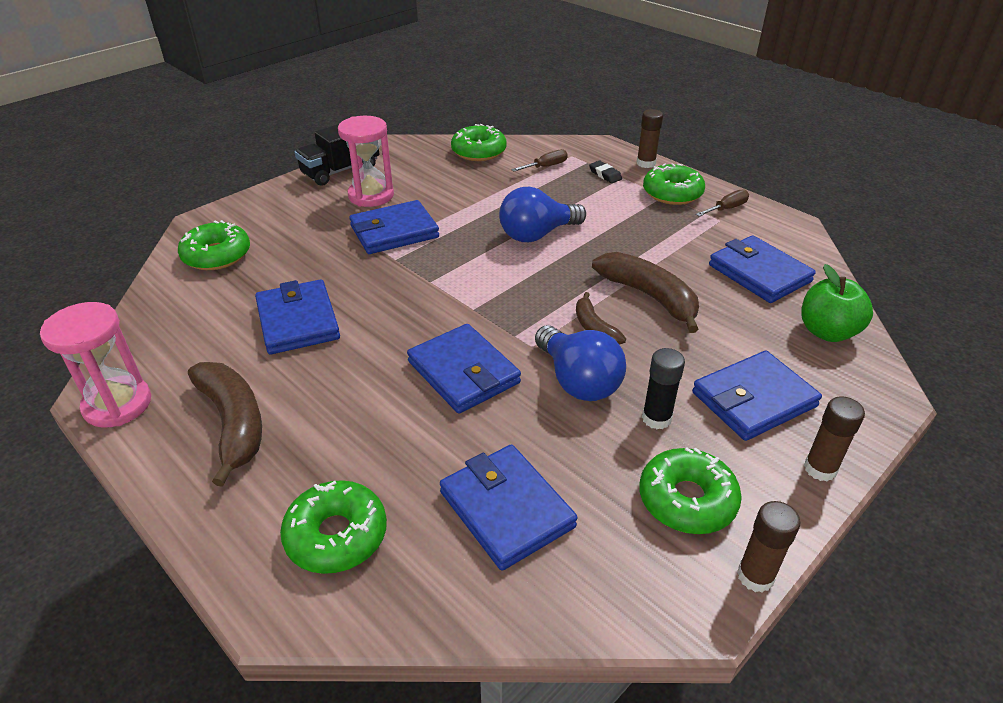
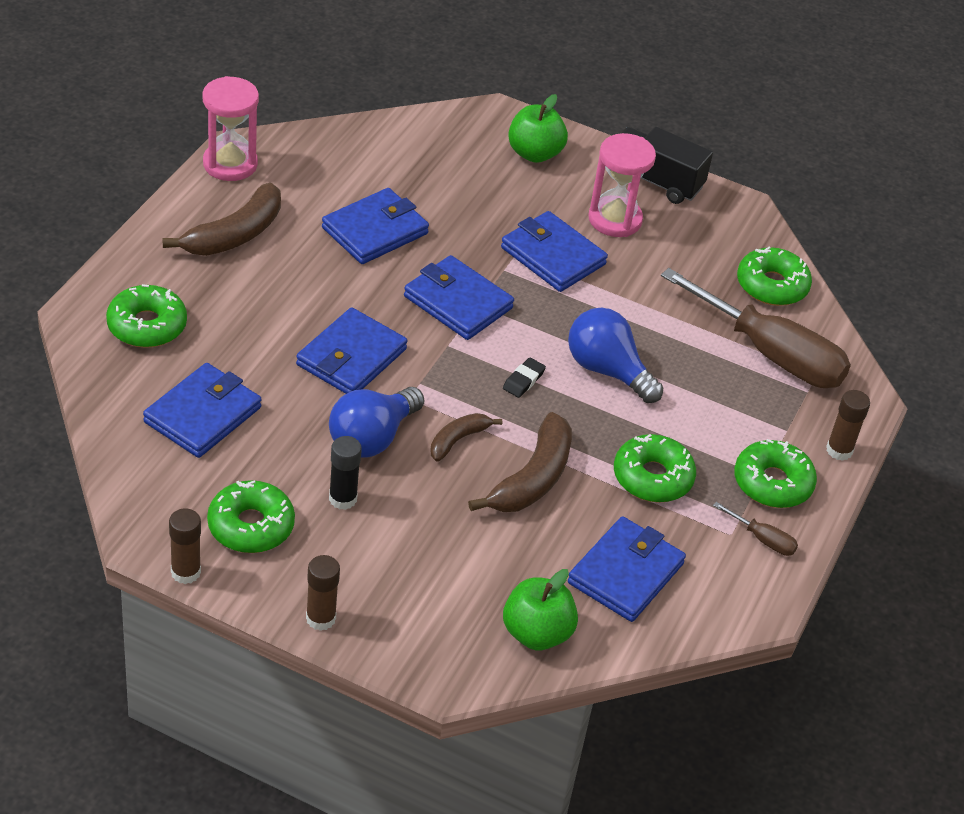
camera: 65 degrees right, 5 degrees up
green donut [178,220,250,270] -> green donut moved to [614,434,696,503]
brown screwdriver [511,149,568,172] -> brown screwdriver [661,268,851,388], size x2.50
black eraser [589,161,622,183] -> black eraser moved to [503,357,546,398]
blue wallet [692,351,822,441] -> blue wallet moved to [404,255,514,340]
none -> green apple [508,94,568,163]

